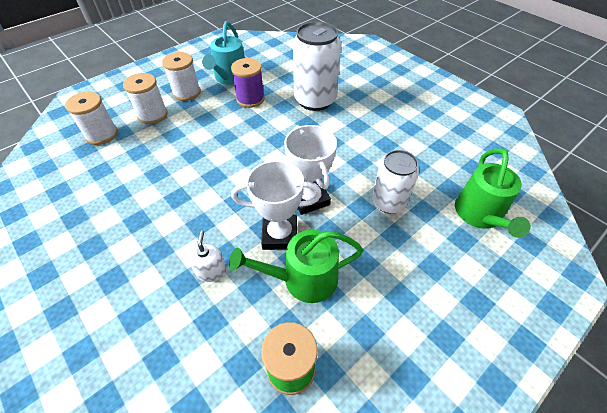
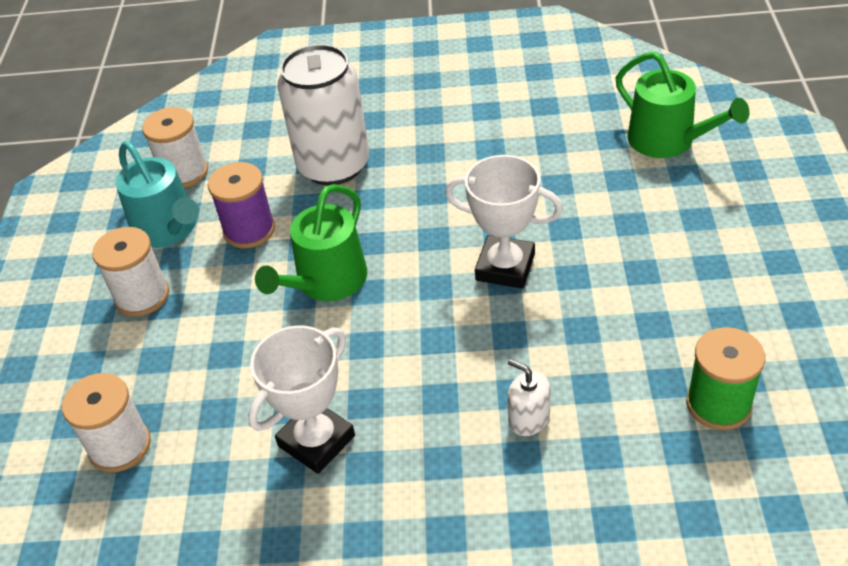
camera: 45 degrees left, 5 degrees down
white spool [123,73,168,124] -> white spool moved to [142,107,208,188]
green watering can [229,230,363,303] -> green watering can moved to [255,184,367,301]
white trophy [231,160,322,250] -> white trophy moved to [248,325,355,474]
white can [372,150,419,214] -> none

